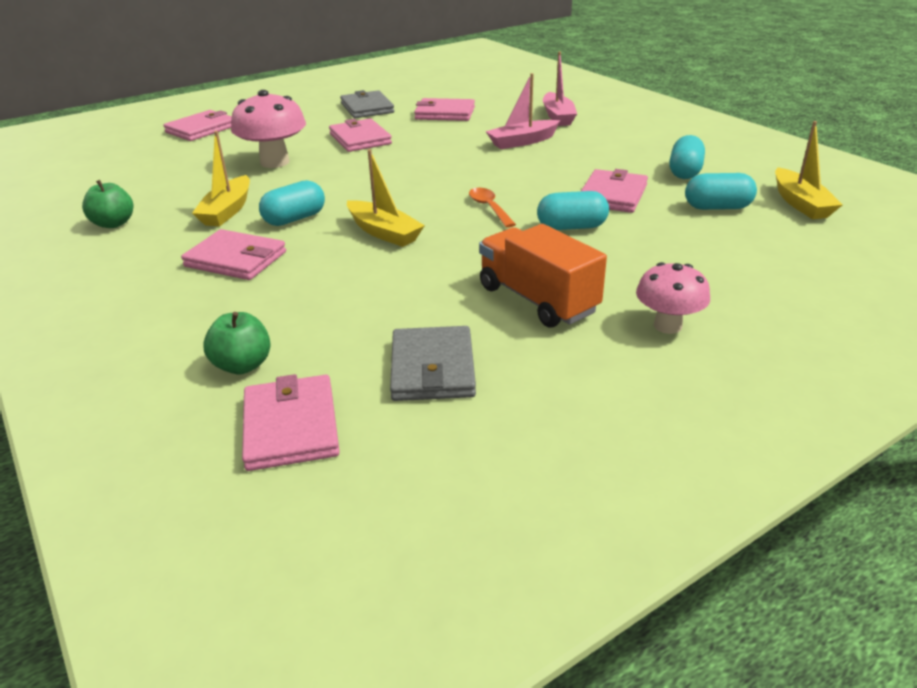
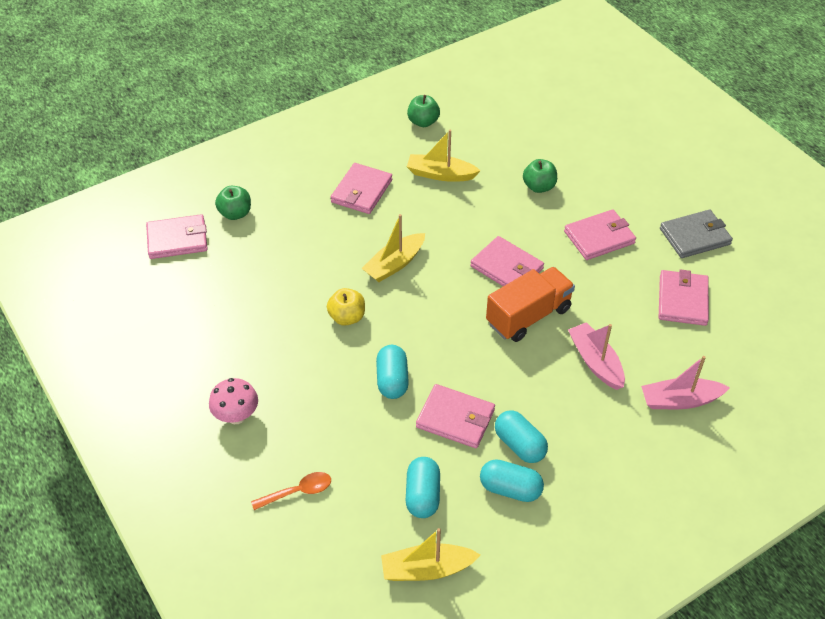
camera: 90 degrees right, 15 degrees up
pink wallet [163,110,232,141] -> pink wallet moved to [470,236,544,286]
pink mushroom [231,90,306,168] -> green apple [523,159,557,193]
turquoise capsule [259,180,325,226] -> turquoise capsule moved to [495,410,548,463]
grey wallet [390,326,476,401] -> none
orange spoon [469,188,516,228] -> orange spoon moved to [251,472,331,510]
orange truck [479,224,607,328] -> orange truck moved to [486,267,575,342]
none -> yellow apple [327,288,365,326]

